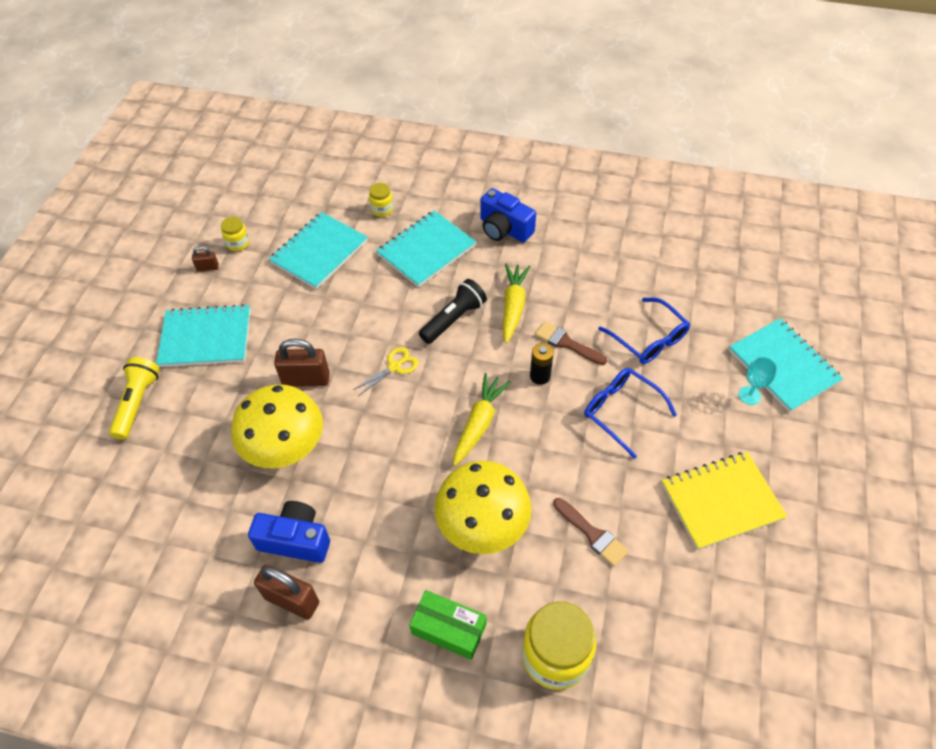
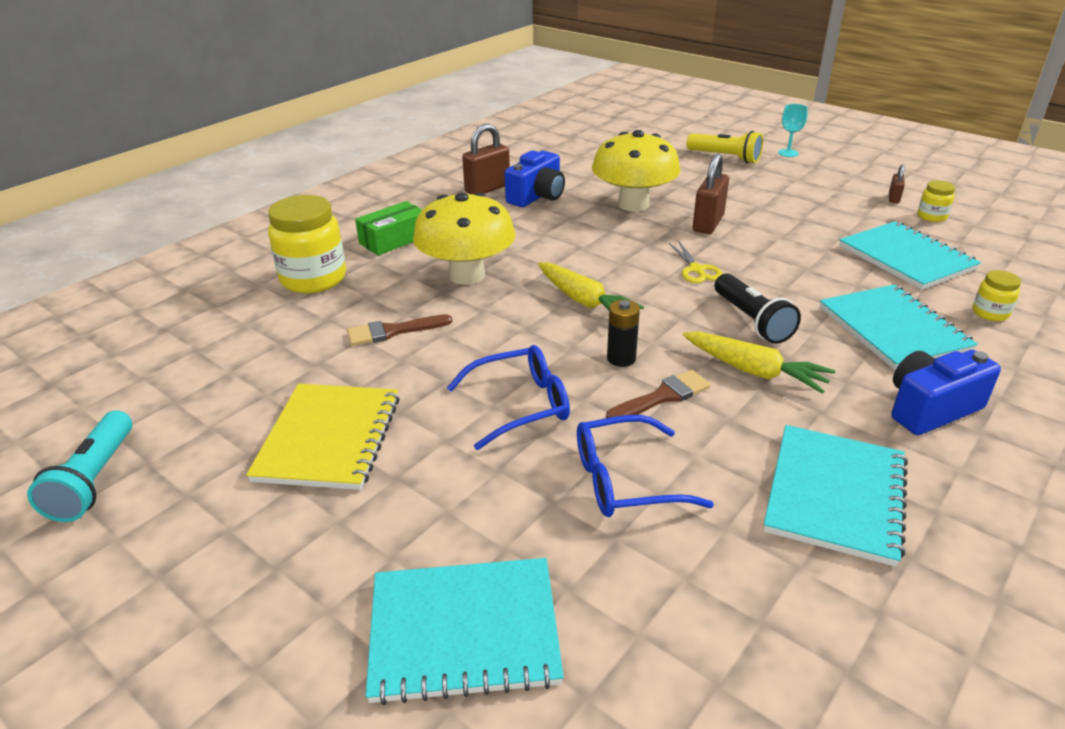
camera: 115 degrees right, 20 degrees down
turquoise notebook [156,304,250,367] -> turquoise notebook moved to [763,425,908,567]
turquoise goblet [739,357,777,405] -> turquoise goblet moved to [778,104,808,157]
none -> turquoise flashlight [27,410,132,522]

